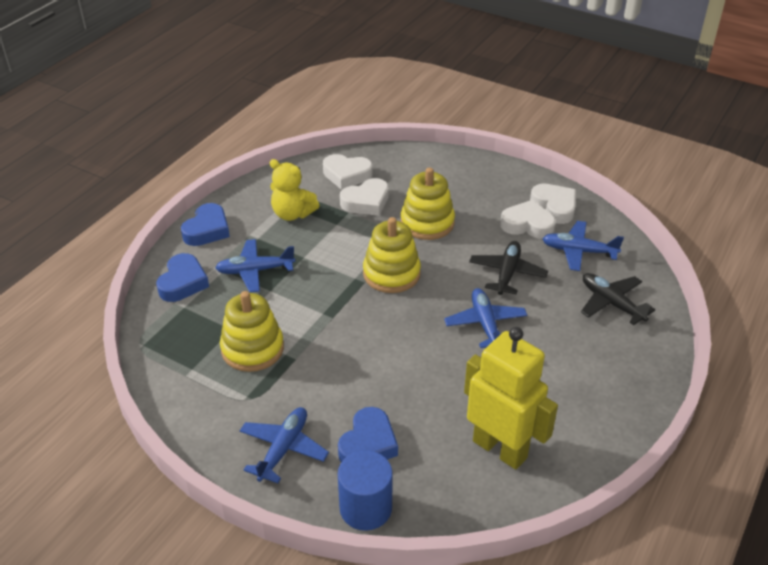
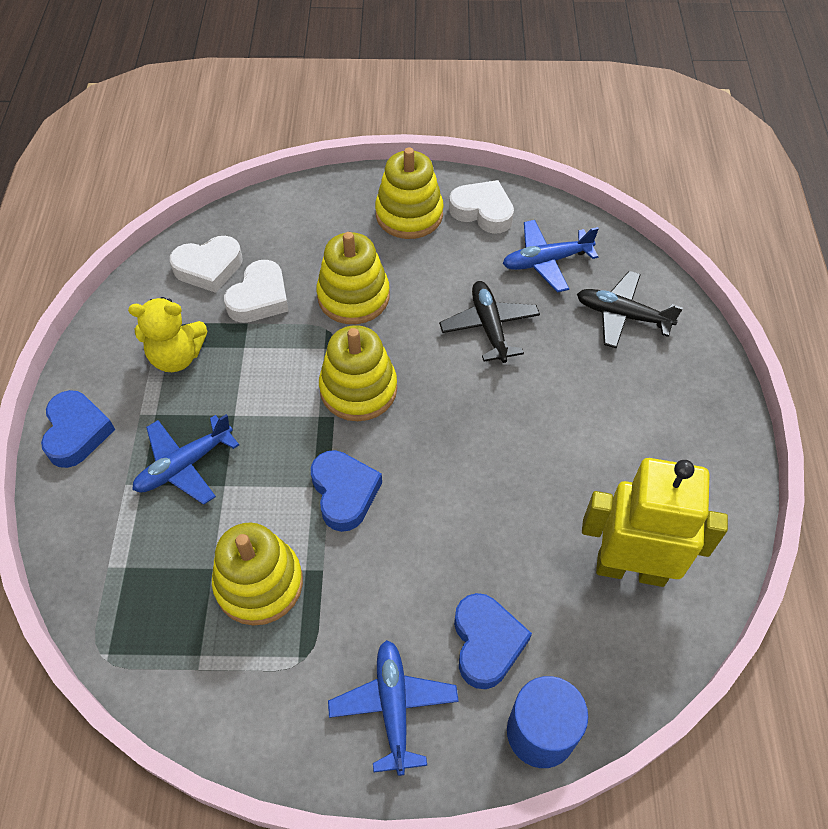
camera: 30 degrees left, 15 degrees up
blue heart [156,253,209,302] -> blue heart moved to [311,450,382,532]
blue plane [444,288,527,348] -> none
white heart [500,200,556,239] -> none
none -> yellow stacking toy [375,147,444,239]

